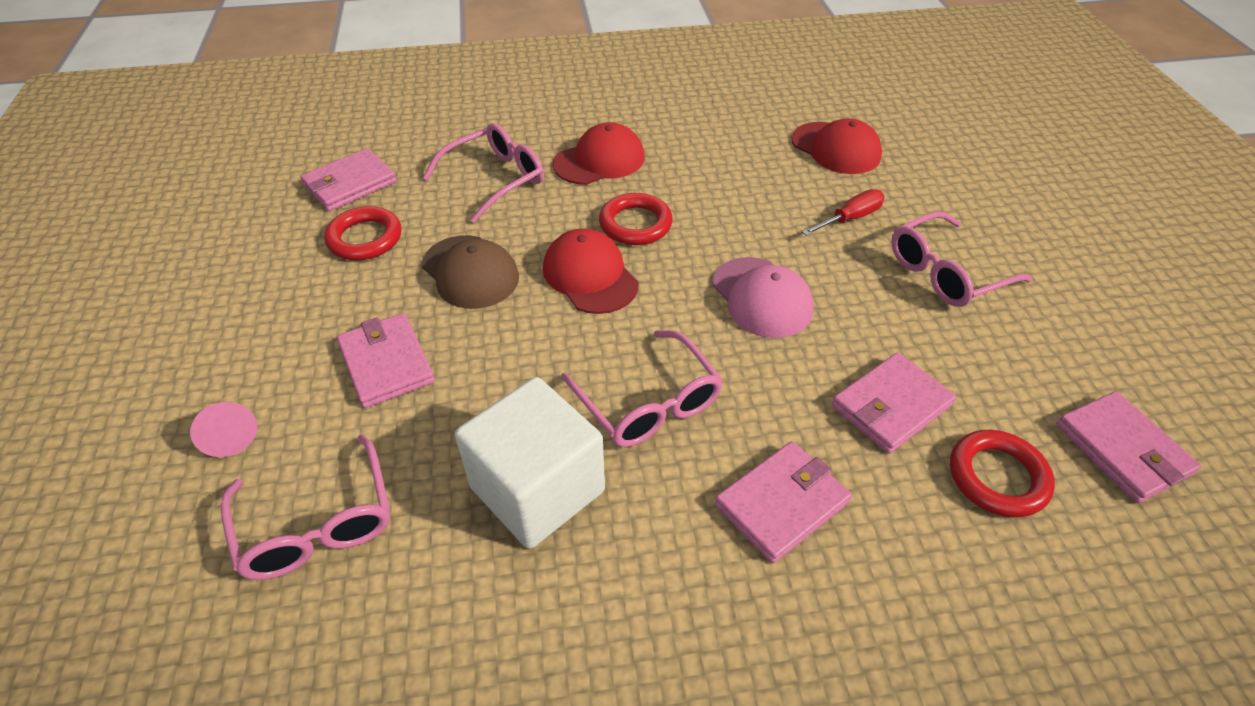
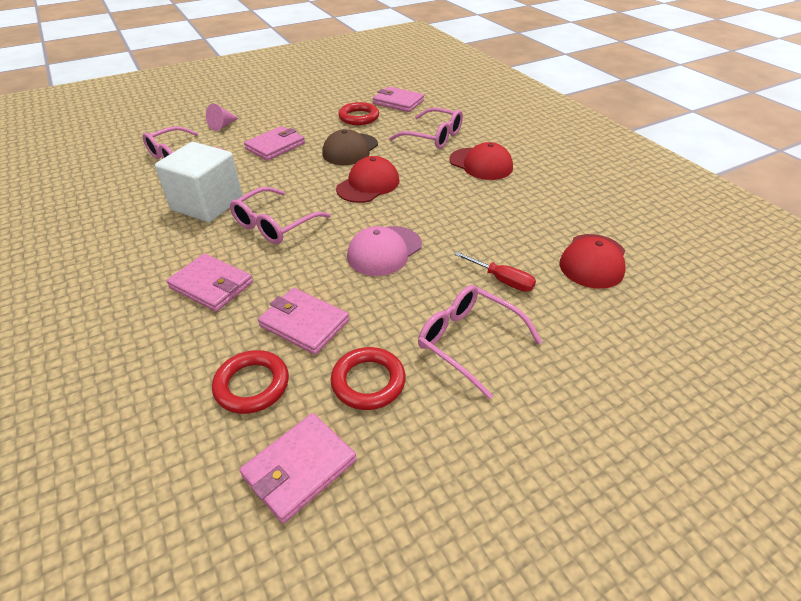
camera: 70 degrees right, 5 degrees down
red ring [599,193,673,245] -> red ring moved to [331,347,406,410]

